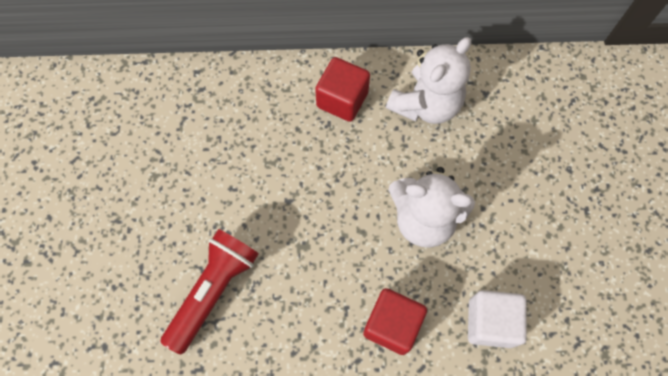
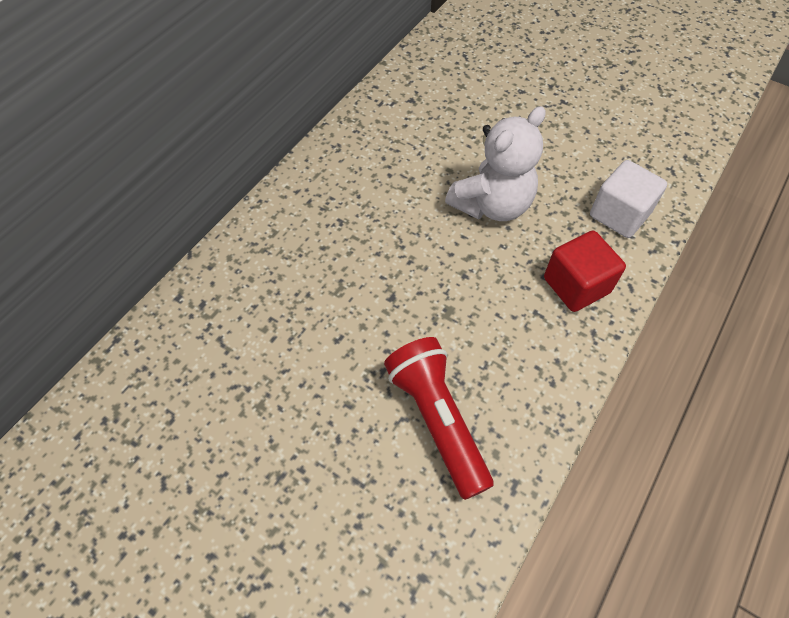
camera: 55 degrees left, 10 degrees down
red cube [315,57,370,122] -> none
white teddy bear [386,37,471,124] -> none

